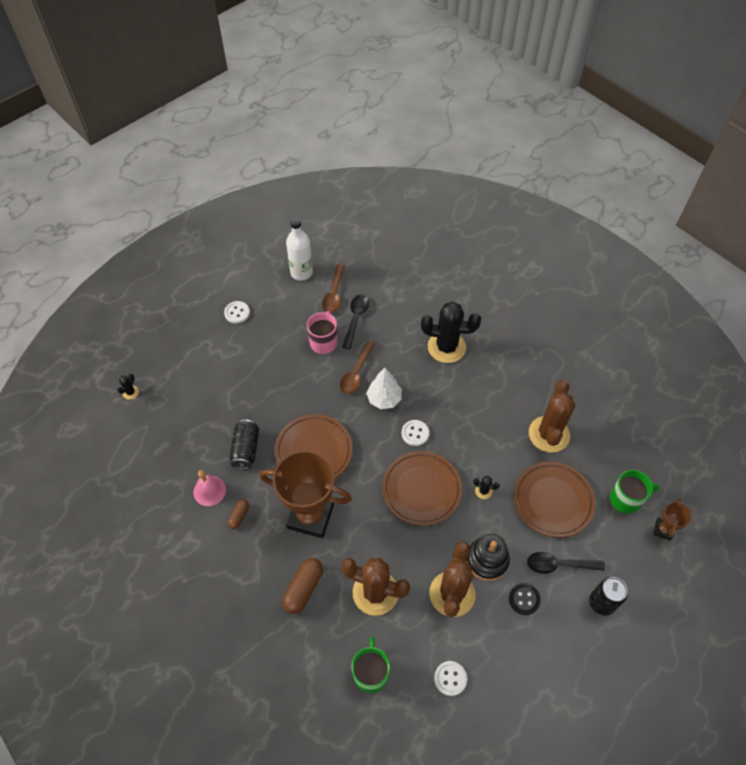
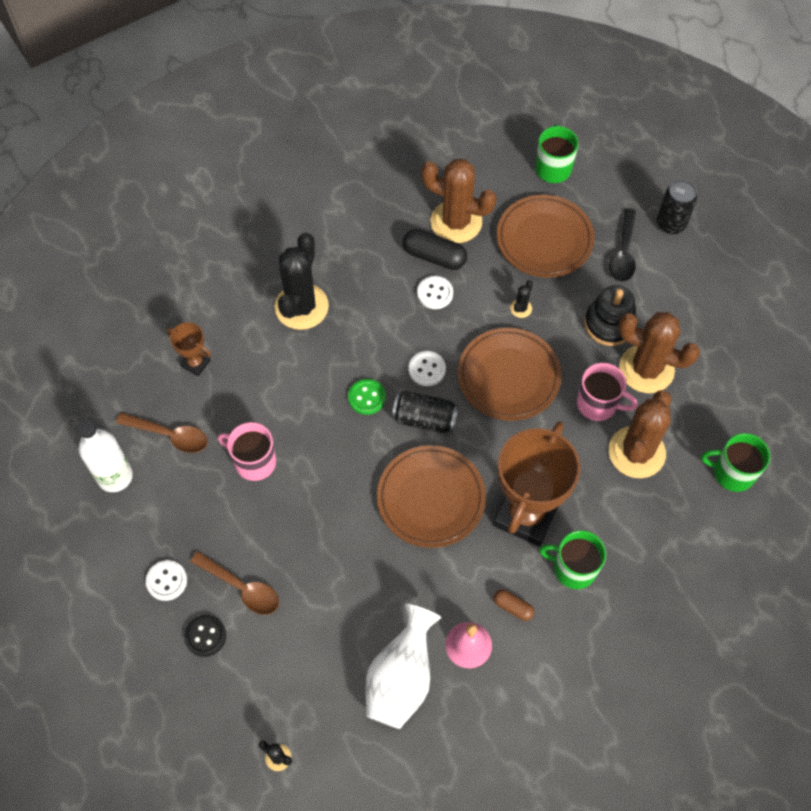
camera: 80 degrees left, 5 degrees up
black can [229,420,259,469] -> black can moved to [392,390,458,433]
brown capsule [282,558,323,614] -> none
brown spoon [340,341,375,394] -> brown spoon moved to [190,551,279,615]
black spoon [342,294,369,349] -> none
white tree [366,368,402,409] -> green button [348,379,386,415]
white button [434,661,467,696] -> white button moved to [417,276,453,309]
black button [509,583,541,615] -> black button moved to [184,615,226,657]
brown trophy [653,498,692,541] -> brown trophy moved to [167,322,211,376]
none -> white vase [365,604,442,729]
none -> black capsule [403,229,467,270]
none -> green mug [539,530,606,589]
none -> pink mug [577,363,638,421]

